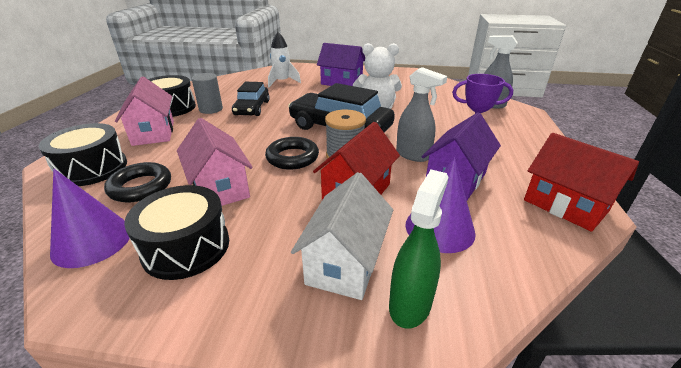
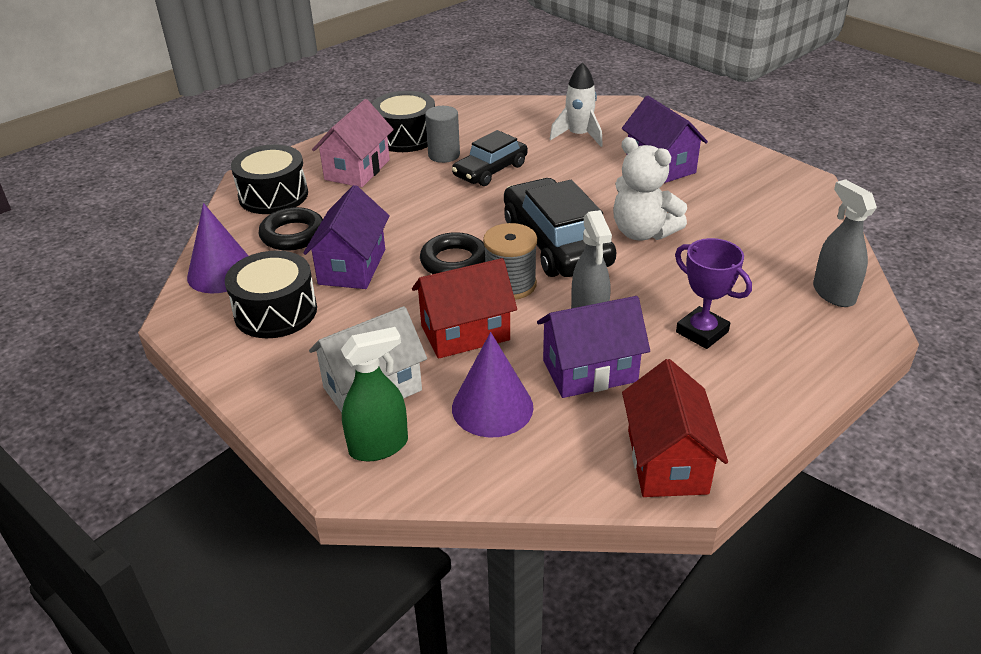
camera: 40 degrees right, 5 degrees up
pink house [177,118,253,206] -> purple house [303,185,390,289]

